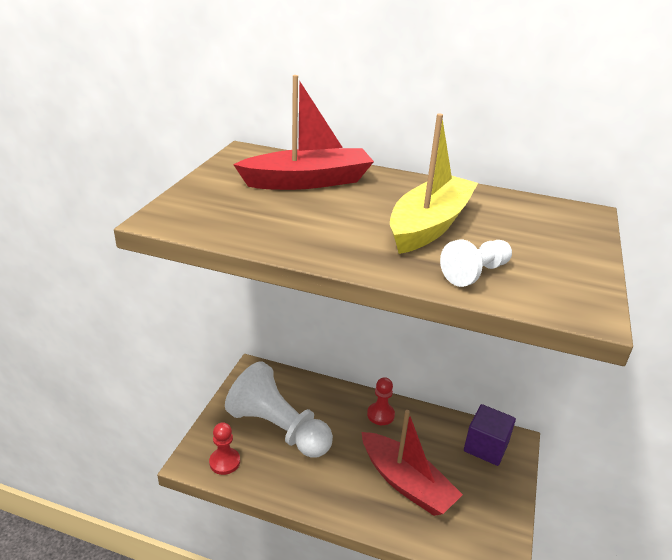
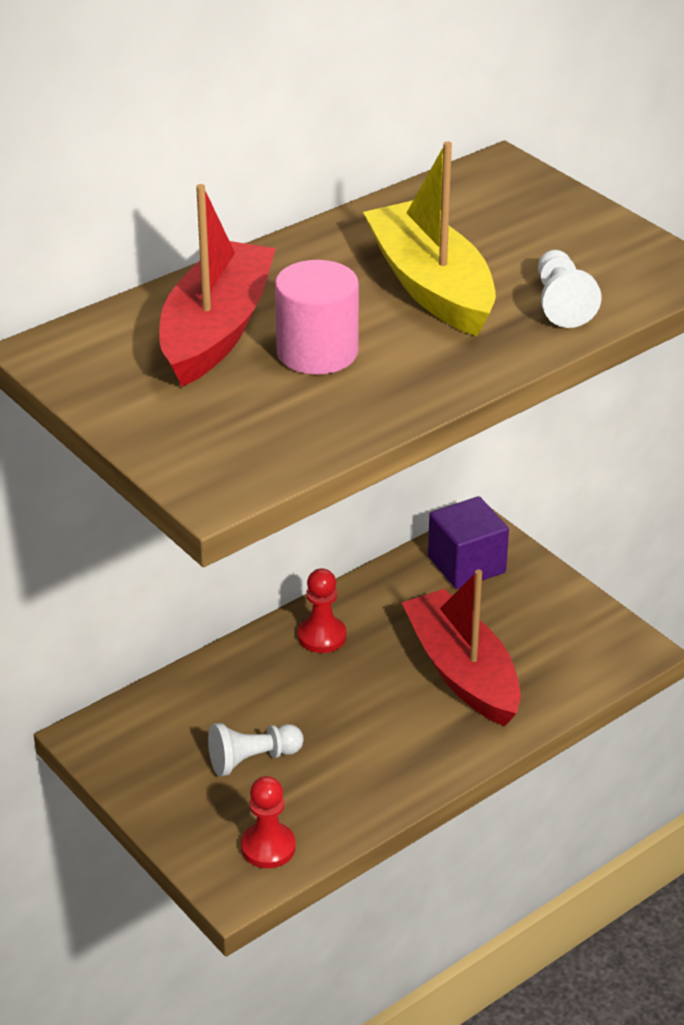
camera: 55 degrees left, 5 degrees up
white pawn [225,361,333,458] -> white pawn [208,723,304,776], size x0.47
red boat [362,410,463,516] -> red boat turned 105 degrees counterclockwise [402,570,521,726]
none -> pink cylinder [275,260,359,375]

